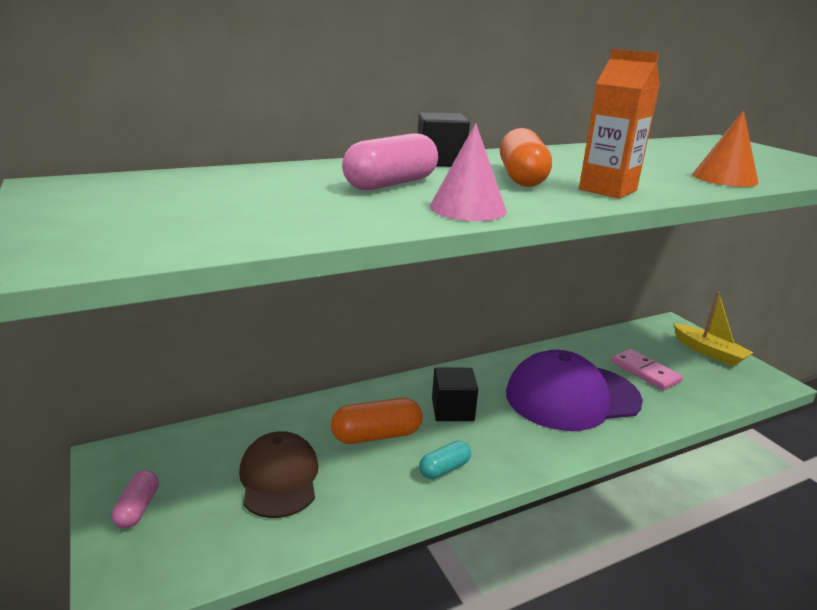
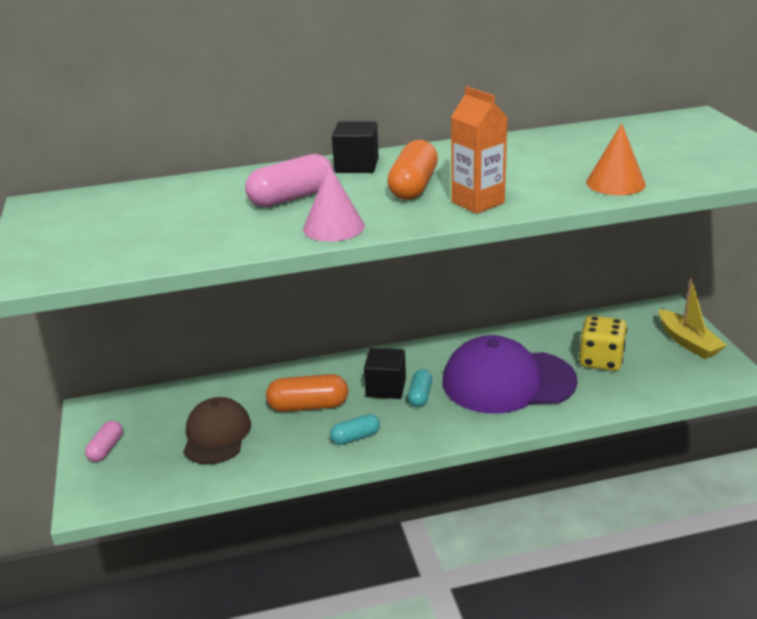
camera: 15 degrees right, 5 degrees up
pink domino [612,349,683,390] -> yellow dice [579,316,627,371]
none -> turquoise capsule [408,369,432,407]

